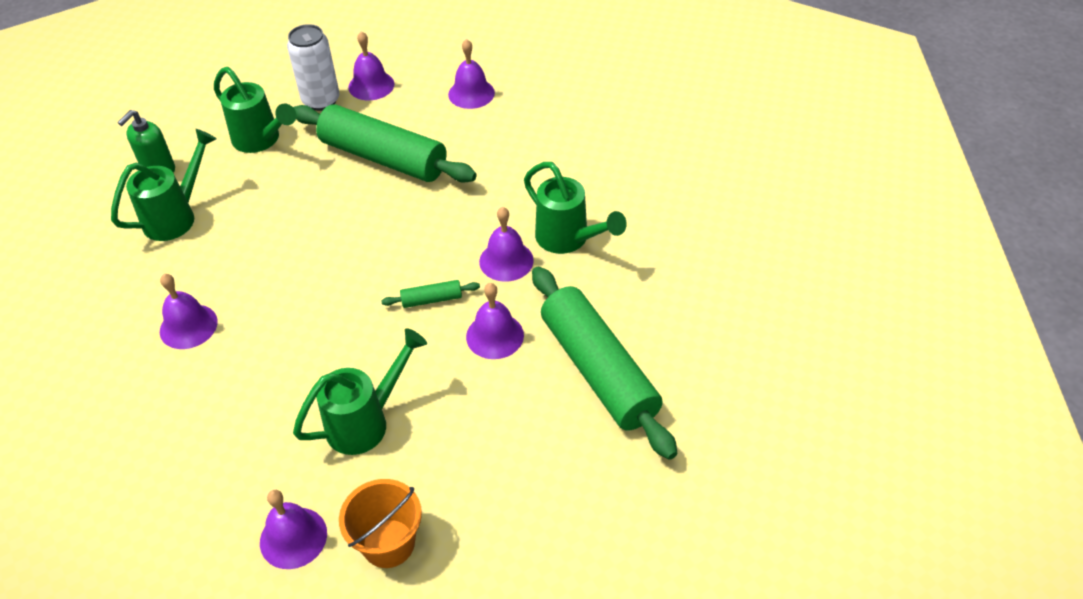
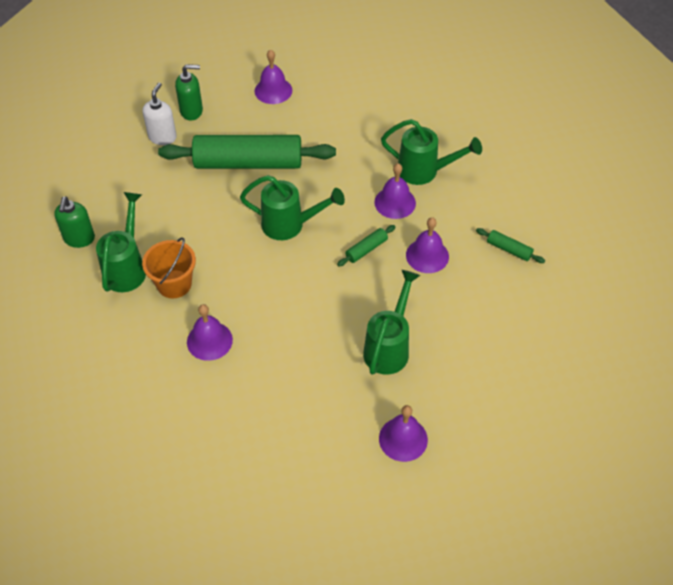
camera: 30 degrees left, 5 degrees up
green watering can [214,67,296,153] -> green watering can moved to [240,175,345,240]
white can [287,24,340,111] -> white soap dispenser [143,82,177,145]
orange bucket [339,479,422,568] -> orange bucket moved to [142,237,196,298]
purple bell [348,31,395,100] -> green soap dispenser [175,64,203,120]
green rolling pin [532,267,677,460] -> green rolling pin [476,228,545,263], size x0.40

